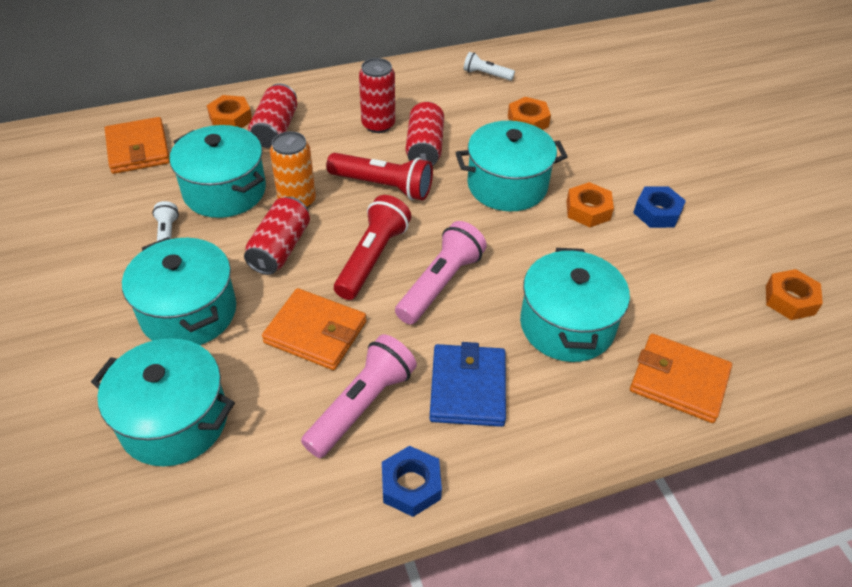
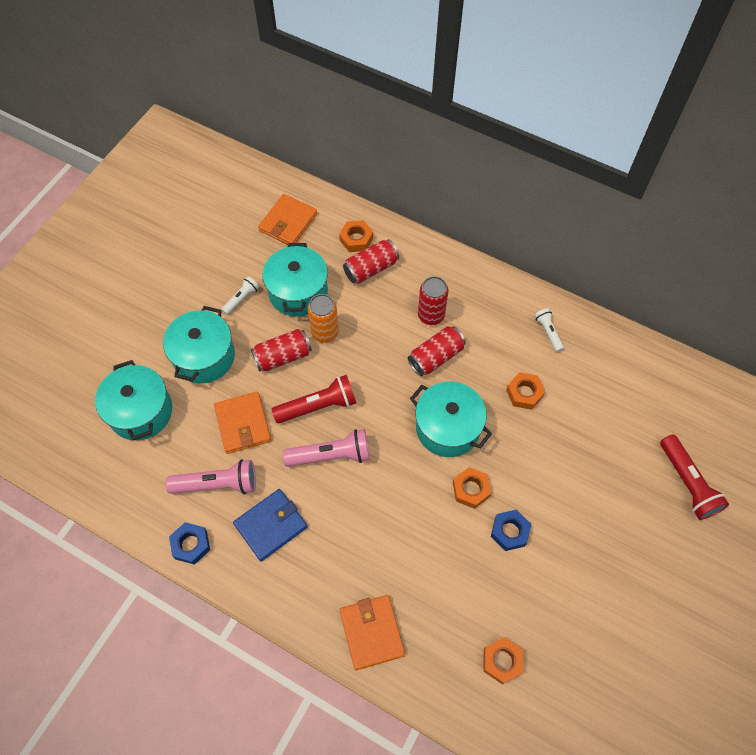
camera: 50 degrees right, 15 degrees up
red flashlight [326,153,433,201] -> red flashlight moved to [660,434,729,520]
turquoise pot [520,248,630,362] -> none

